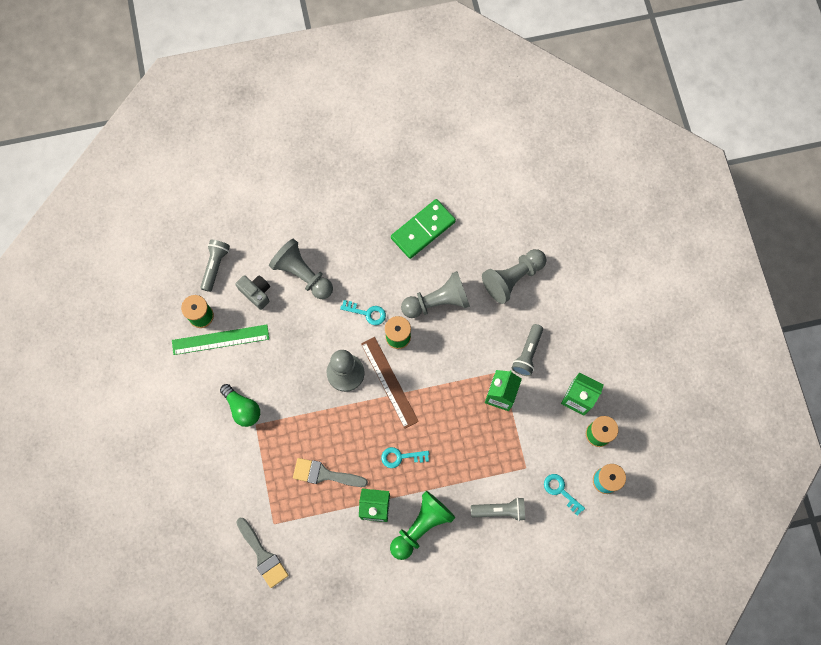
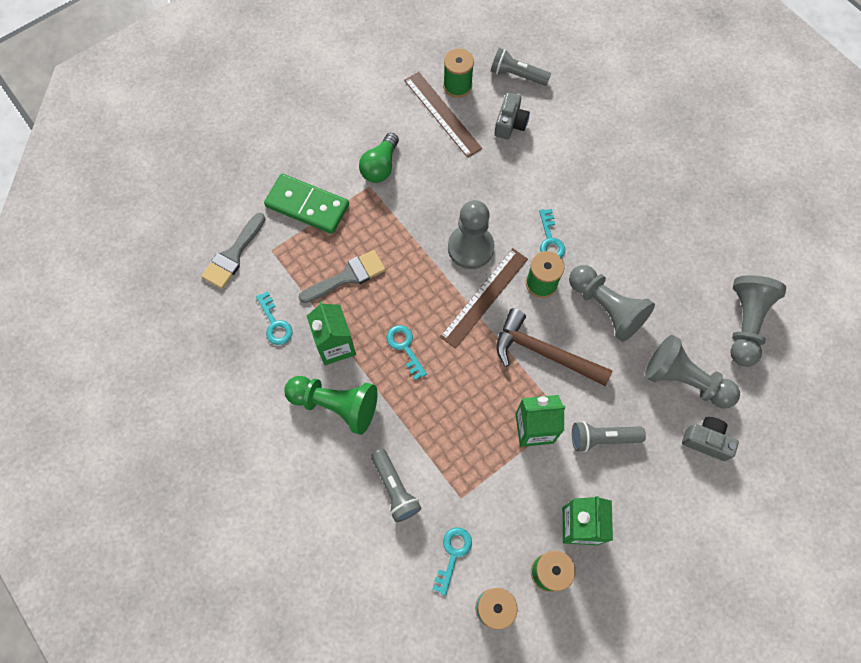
camera: 65 degrees right, 5 degrees down
green ruler [172,325,269,355] -> brown ruler [404,72,482,158]
grey flashlight [200,240,230,292] -> grey flashlight turned 150 degrees counterclockwise [491,48,551,86]
grey pawn [269,239,333,299] -> grey pawn moved to [730,275,786,367]
grey brush [293,458,368,487] -> grey brush turned 75 degrees clockwise [298,250,386,303]
green domino [391,199,456,259] -> green domino moved to [264,174,349,234]
none -> turquoise key [256,291,293,345]
none -> brown hammer [496,308,613,386]
none -> grey camera [682,417,739,461]

